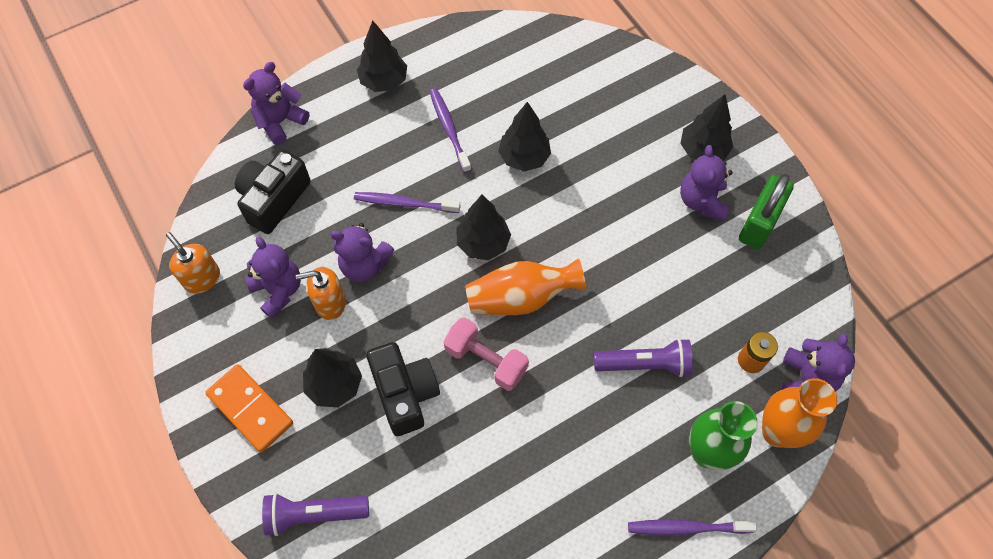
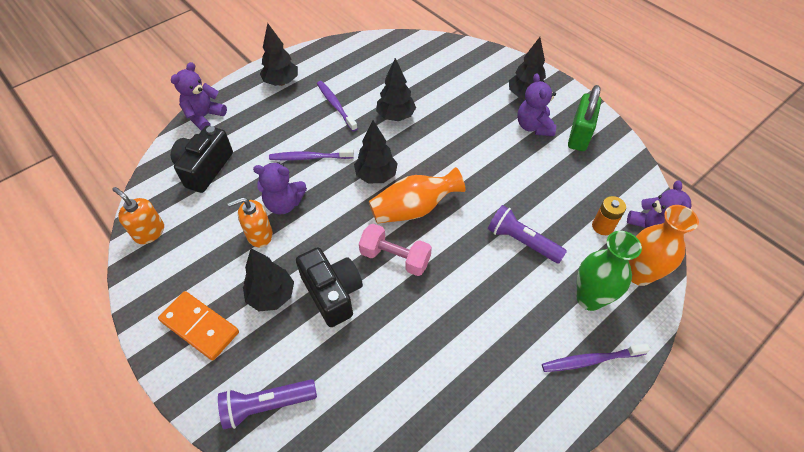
camera: 10 degrees left, 10 degrees down
purple teddy bear [245,237,301,319] -> none
purple flashlight [594,338,693,377] -> purple flashlight turned 135 degrees counterclockwise [488,205,567,264]

